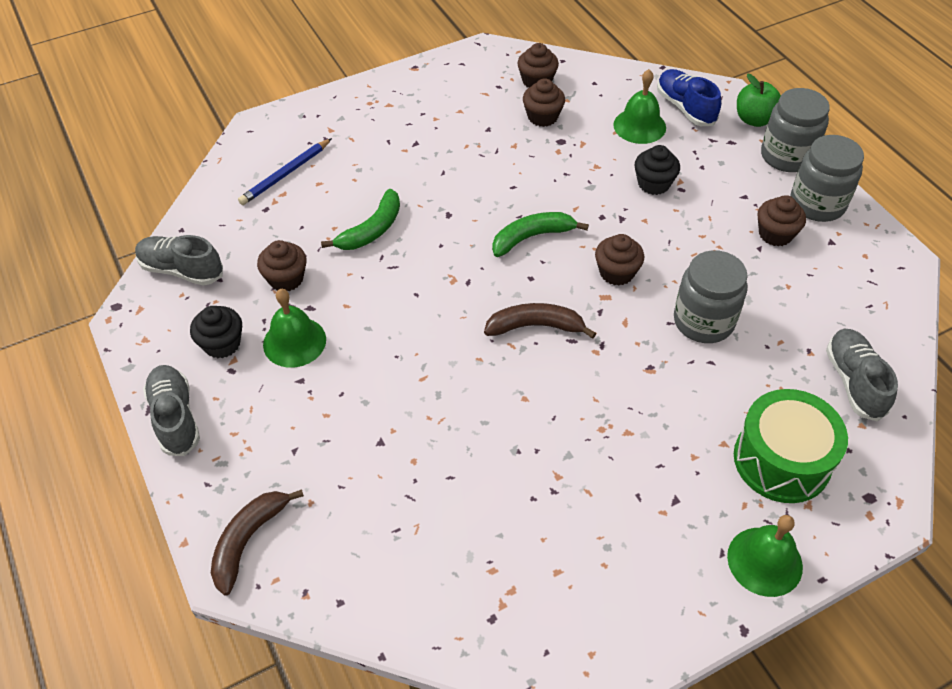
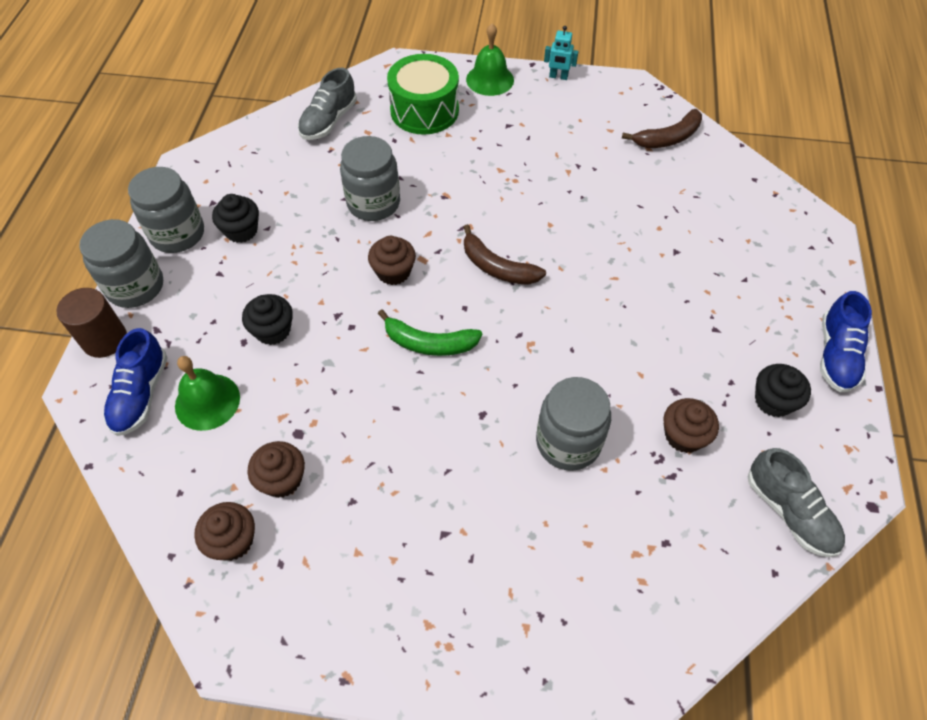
camera: 145 degrees left, 5 degrees up
grey shoe [143,365,200,456] -> blue shoe [820,291,872,392]
brown banana [211,489,304,596] -> brown banana moved to [622,109,702,148]
blue pencil [238,138,332,205] -> none
green bell [263,289,326,368] -> none
green banana [321,189,400,250] -> grey jar [536,377,611,471]
green apple [737,74,781,127] -> brown cylinder [57,288,127,358]
brown cupcake [758,195,806,247] -> black cupcake [212,194,259,243]
none -> turquoise robot [544,26,578,80]

